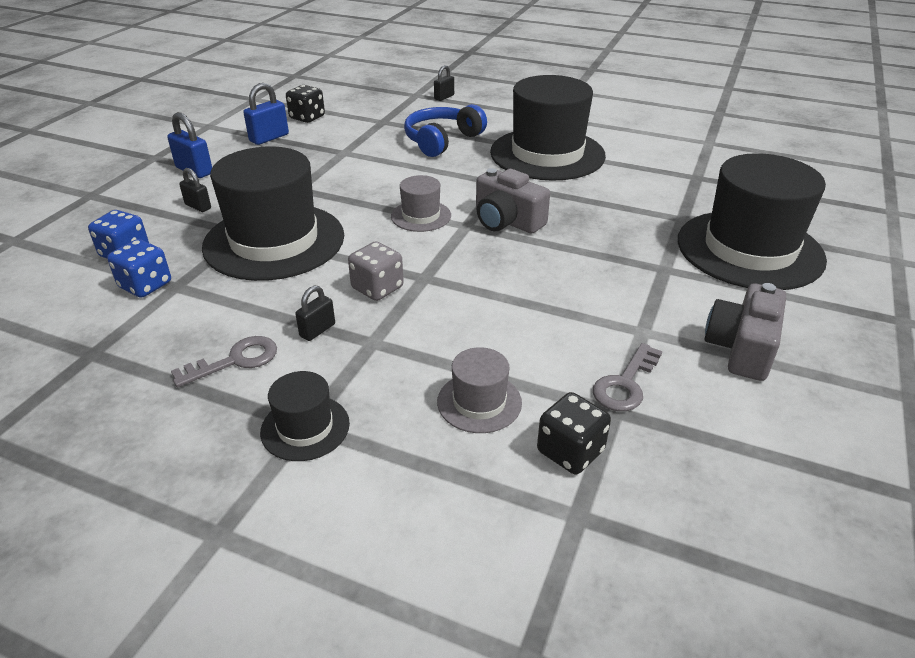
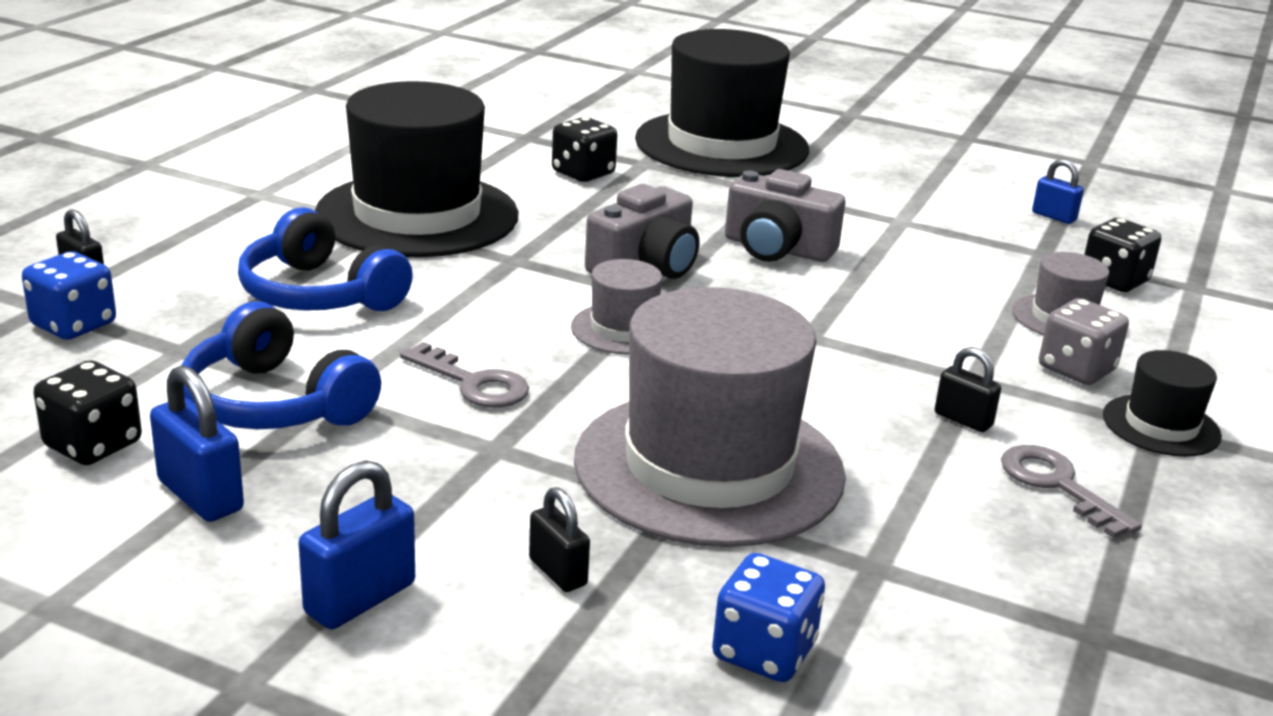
camera: 90 degrees left, 10 degrees down
blue dice [107,239,171,298] -> blue dice moved to [22,251,116,340]
black padlock [179,168,211,212] -> black padlock turned 75 degrees counterclockwise [529,487,590,592]
black hat [202,146,344,281] -> grey hat [574,287,846,547]
grey dice [348,241,404,301] -> grey dice moved to [1039,298,1129,385]
grey key [593,343,663,411] -> grey key moved to [400,342,529,408]
grey camera [704,283,786,381] -> grey camera moved to [725,169,846,262]
none -> blue headphones [182,301,381,429]
none -> black dice [552,117,618,182]
none -> blue padlock [1032,159,1084,224]

